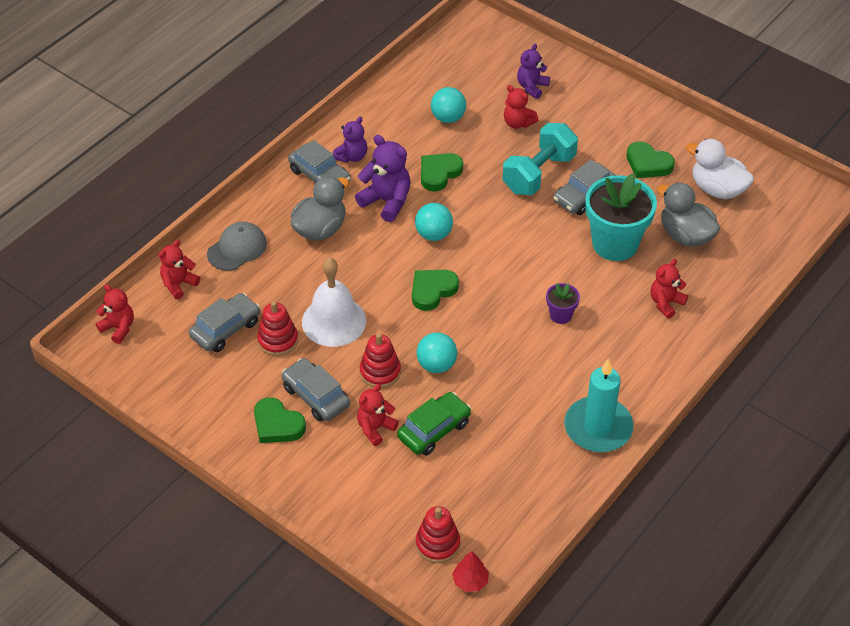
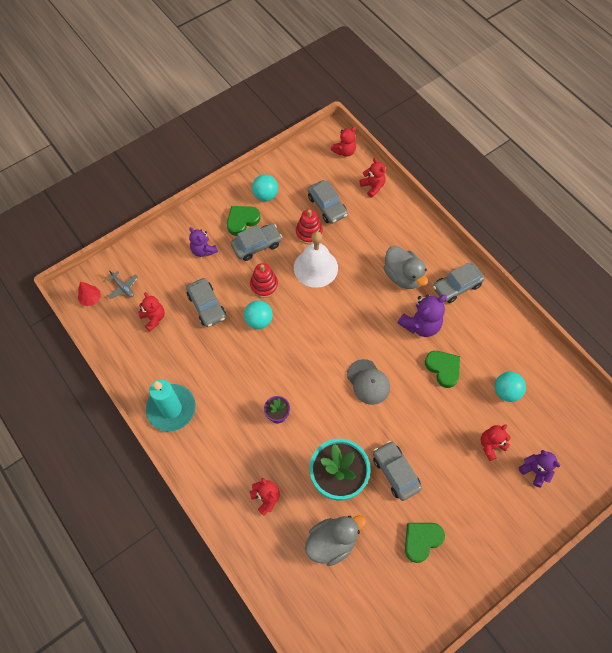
camera: 105 degrees right, 15 degrees up
grey cap [207,221,267,271] -> grey cap moved to [347,359,390,405]
purple teddy bear [333,116,367,163] -> purple teddy bear moved to [189,227,218,257]
red teddy bear [357,384,399,446] -> red teddy bear moved to [138,292,165,331]
green car [397,392,471,456] -> grey car [186,278,226,327]
green heart [412,270,459,311] -> none
turquoise ball [415,203,453,241] -> turquoise ball moved to [252,174,278,201]
red stacking toy [416,506,460,563] -> grey plane [107,270,138,299]
turquoise dumbbell [503,123,578,195] -> none
white duck [686,139,754,199] -> none

